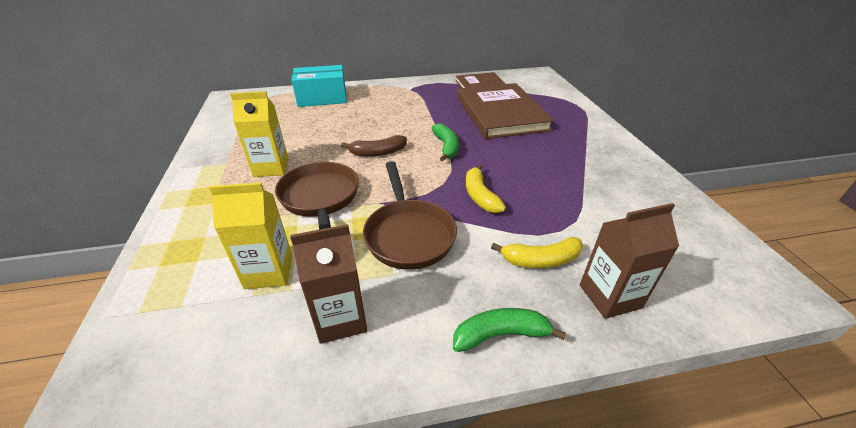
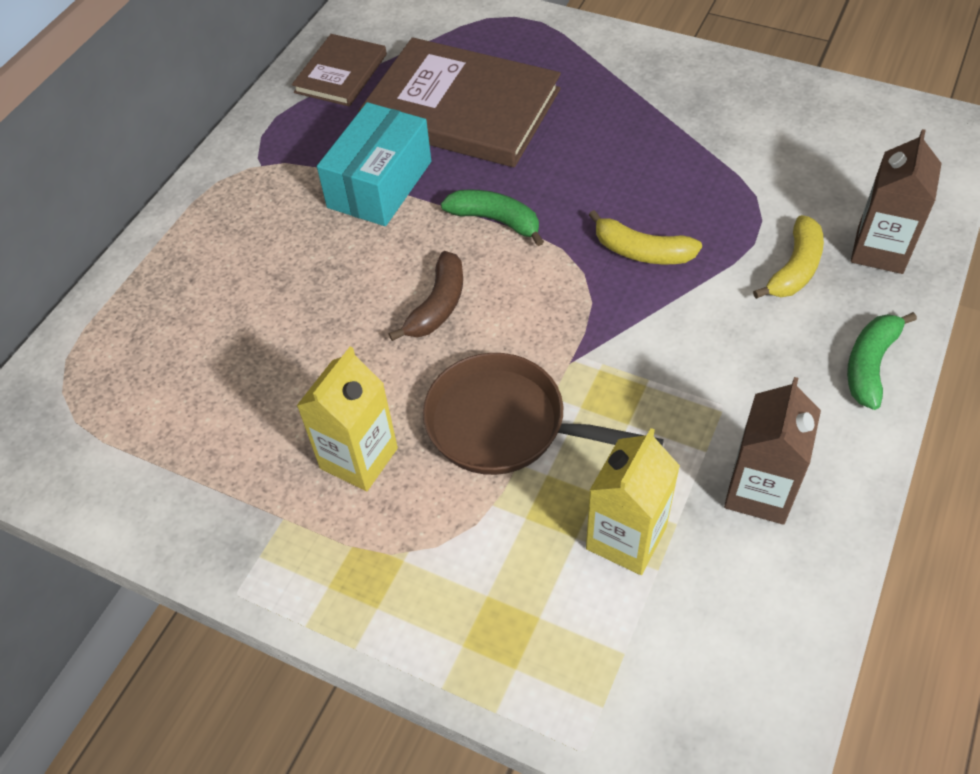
camera: 50 degrees left, 15 degrees up
turquoise box [291,65,347,107] -> turquoise box moved to [317,102,431,226]
brown pan [363,161,457,270] -> none

